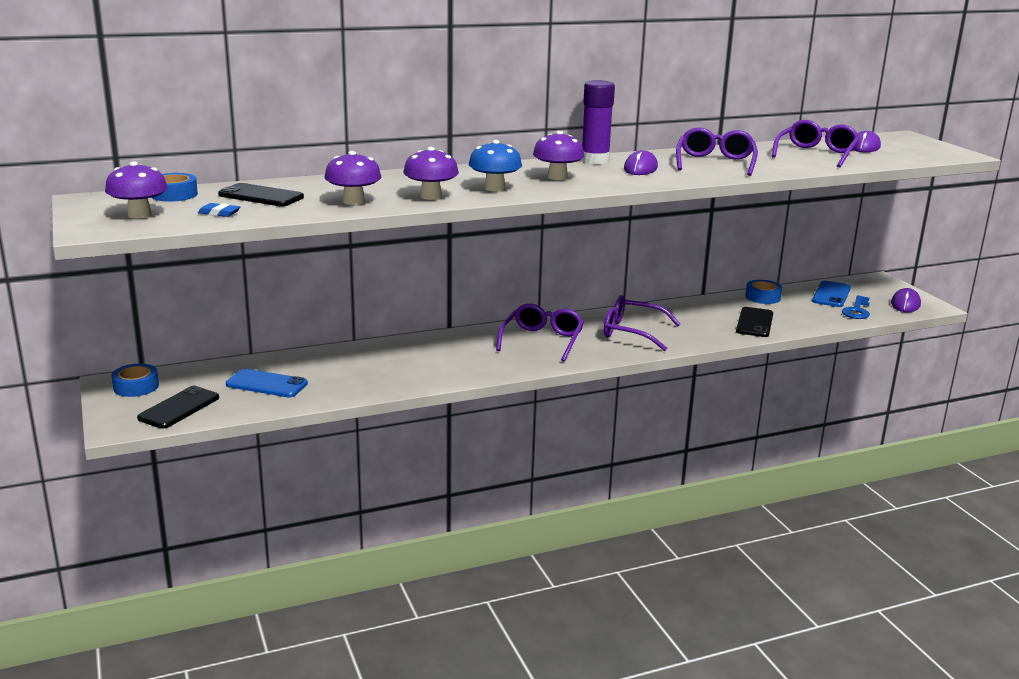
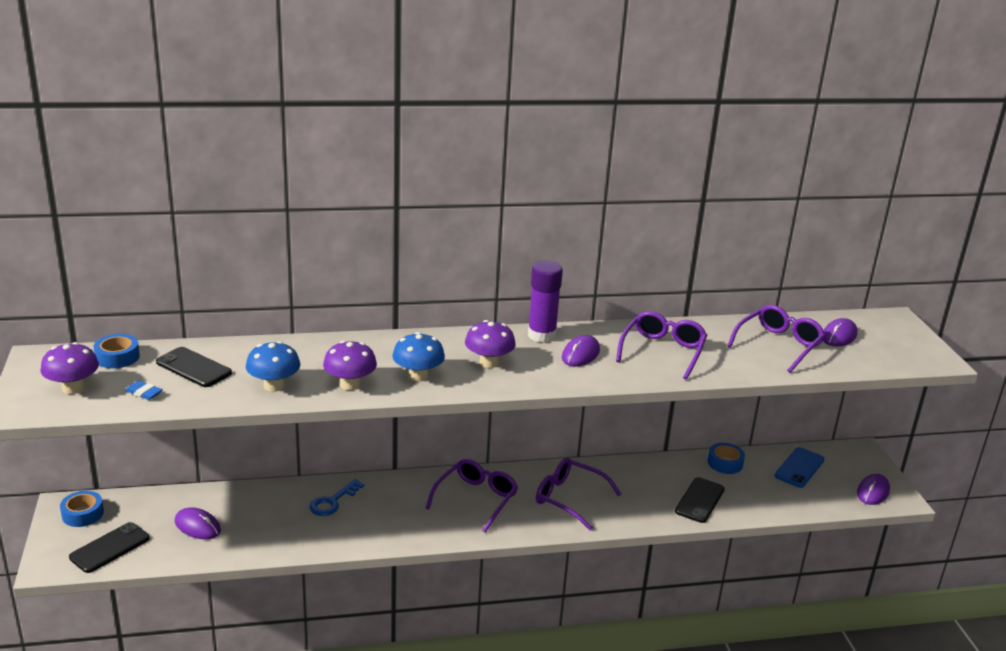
camera: 10 degrees right, 5 degrees up
blue phone [226,369,308,397] -> purple mouse [175,507,221,539]
purple mushroom [325,151,381,205] -> blue mushroom [246,341,300,392]
blue key [842,295,870,319] -> blue key moved to [310,479,364,516]

